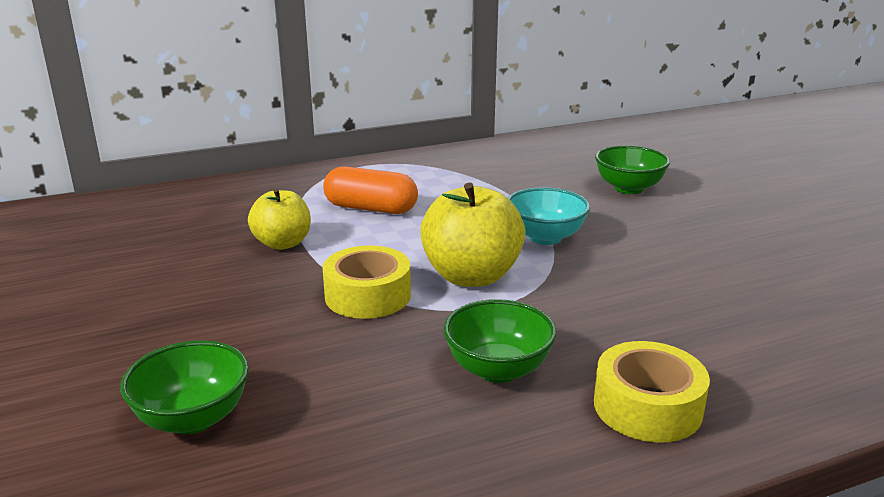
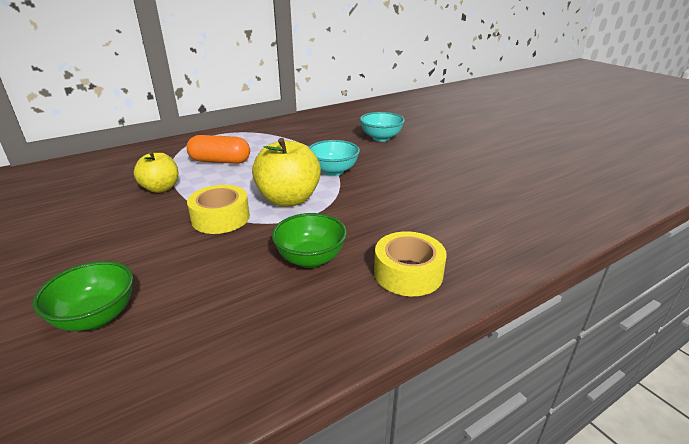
camera: 10 degrees left, 5 degrees up
green bowl [595,145,670,194] -> turquoise bowl [360,112,405,142]

